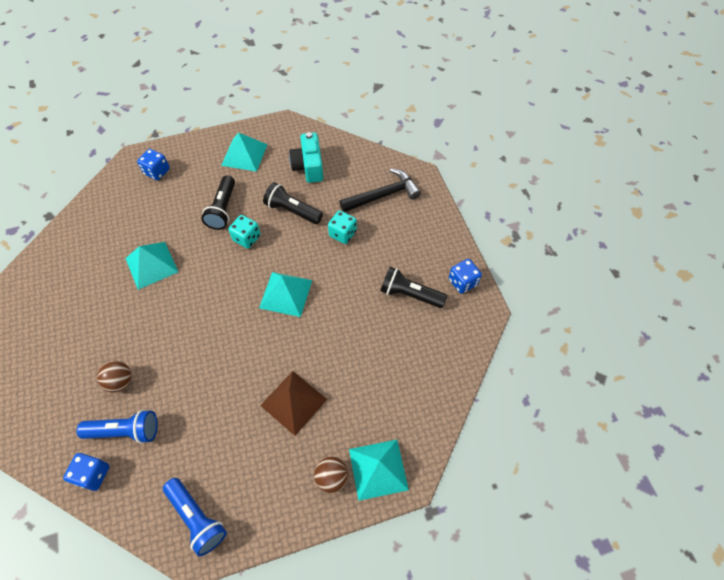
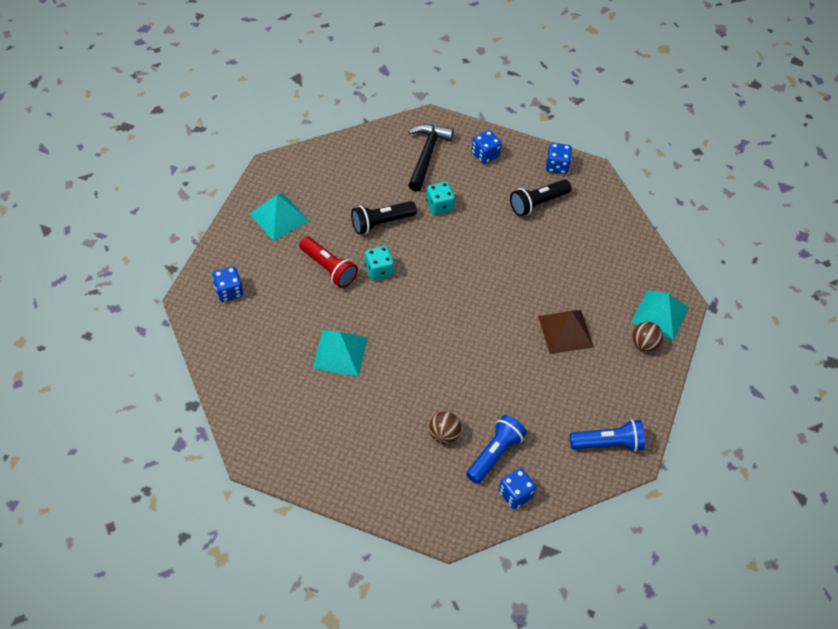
camera: 55 degrees left, 5 degrees down
black flashlight [201,175,235,230] -> red flashlight [299,237,358,288]
turquoise pyramid [259,272,312,317] -> none
turquoise camera [289,132,323,183] -> none
none -> blue dice [471,130,502,164]

